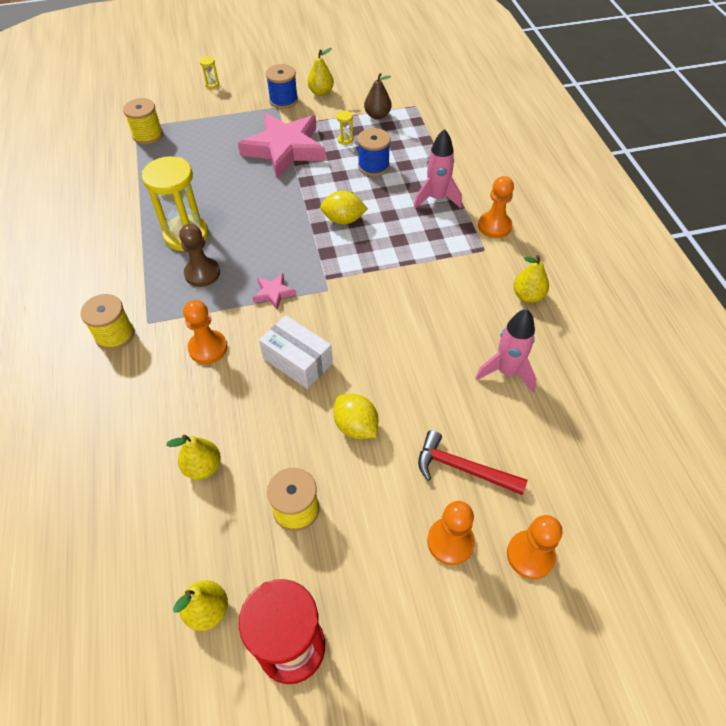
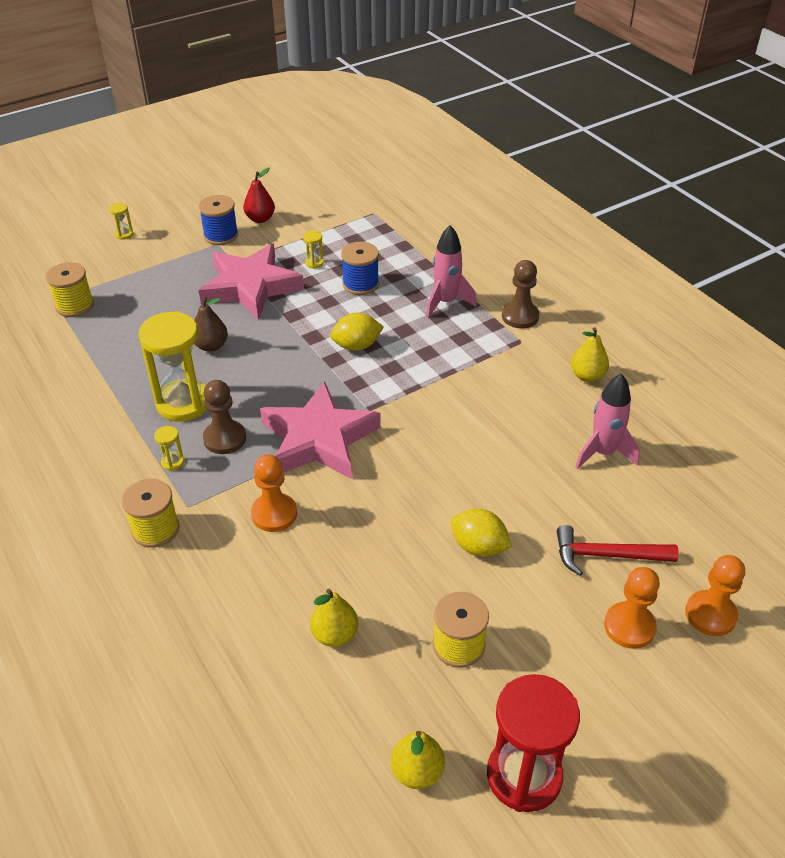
camera: 20 degrees left, 10 degrees down
pink star [253,273,296,310] -> pink star [260,381,381,479], size x2.41
white box [259,315,333,389] -> none
yellow pear [307,48,334,96] -> red pear [243,168,275,223]
brown pear [364,73,391,120] -> brown pear moved to [194,297,228,352]
orange pawn [478,176,514,238] -> brown pawn [502,260,539,329]
none -> yellow hourglass [154,426,184,471]

